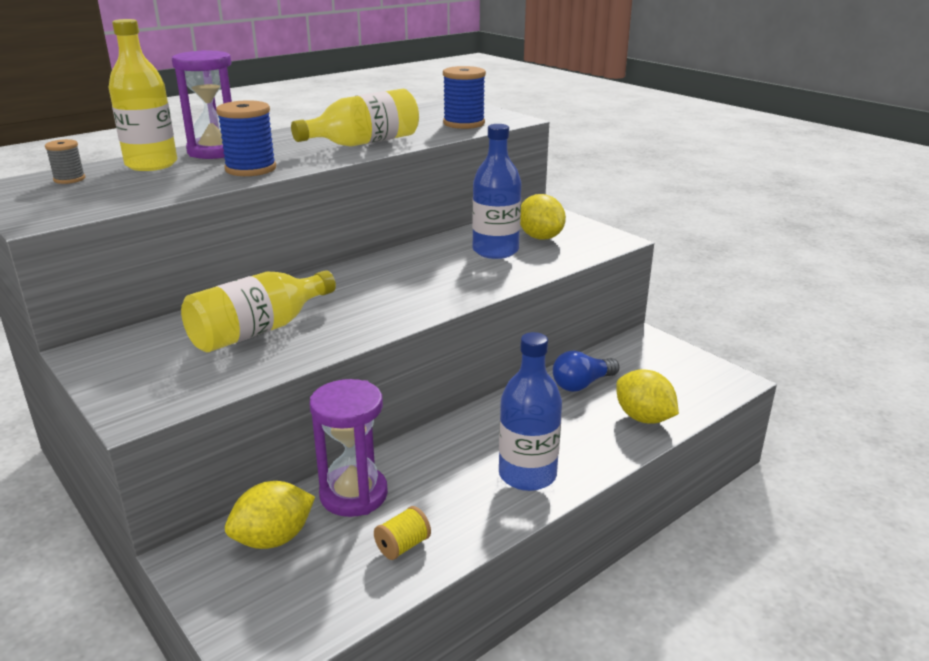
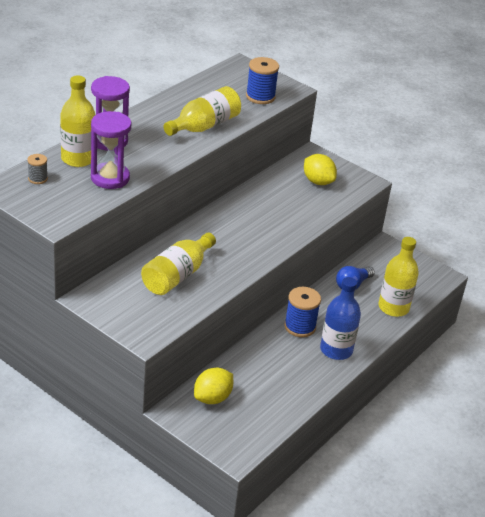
camera: 15 degrees left, 10 degrees up
blue spool [216,100,276,176] -> blue spool moved to [284,287,321,337]
purple hourglass [310,379,388,517] -> purple hourglass moved to [91,111,131,189]
yellow spool [374,506,431,560] -> none
blue bottle [472,124,521,259] -> none
yellow lemon [616,369,679,424] -> yellow bottle [378,237,419,317]

